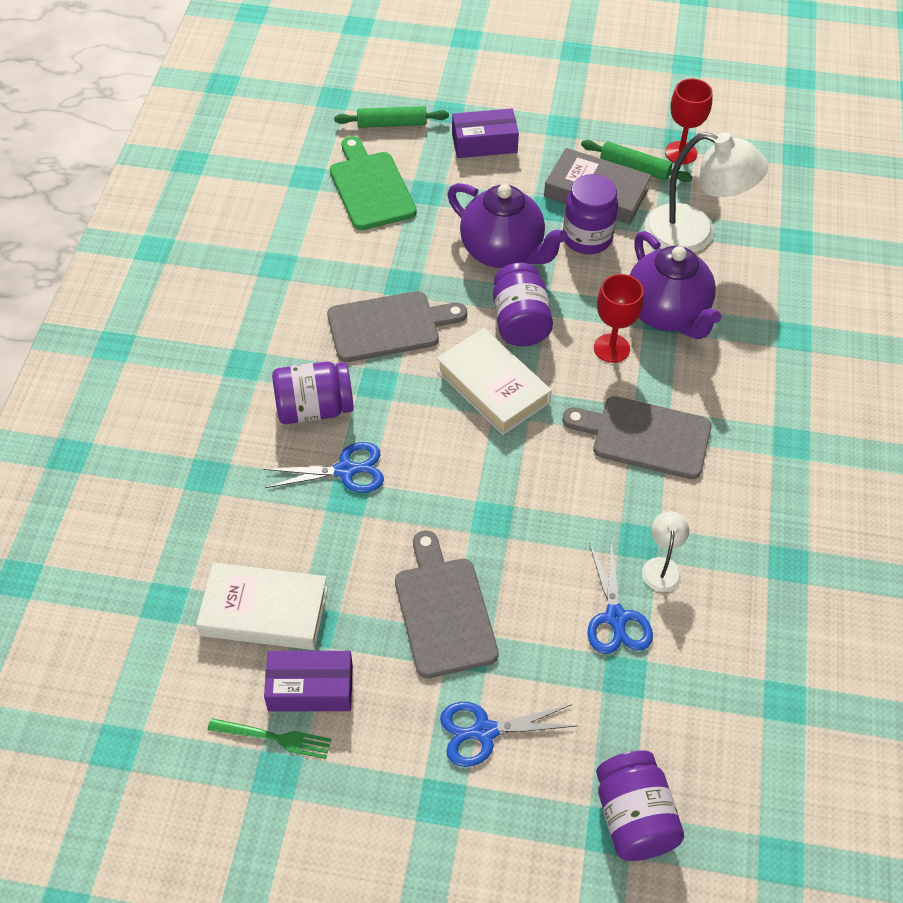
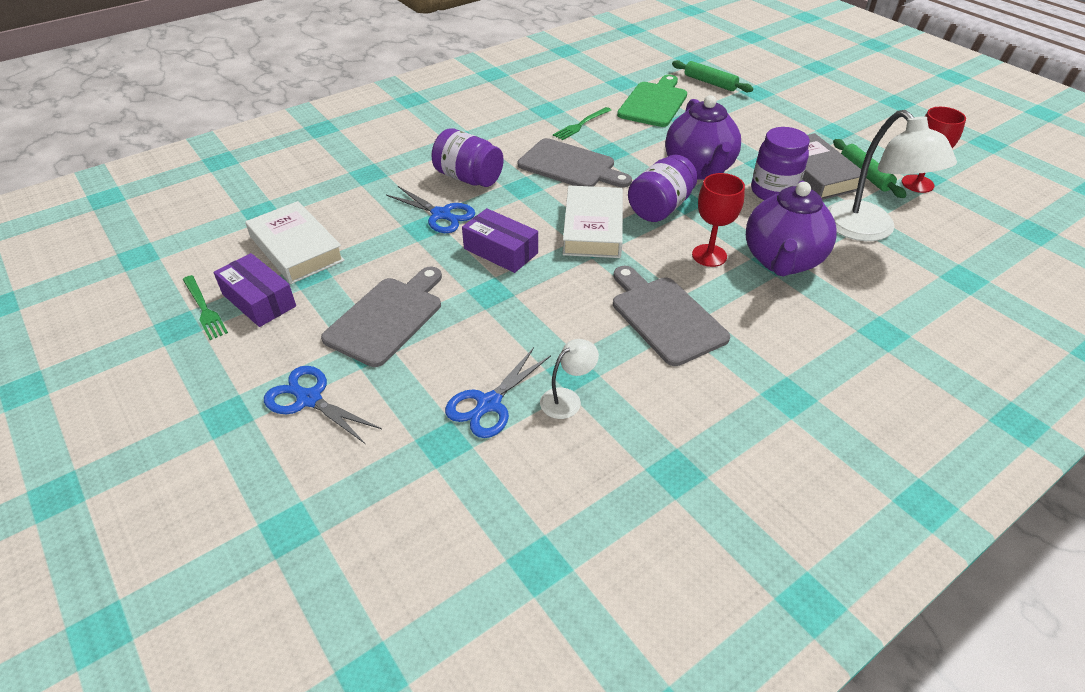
camera: 45 degrees right, 10 degrees down
purple box [452,108,519,158] -> purple box moved to [462,208,538,273]
purple jar [596,750,684,861] -> none
none -> green fork [553,107,611,140]

